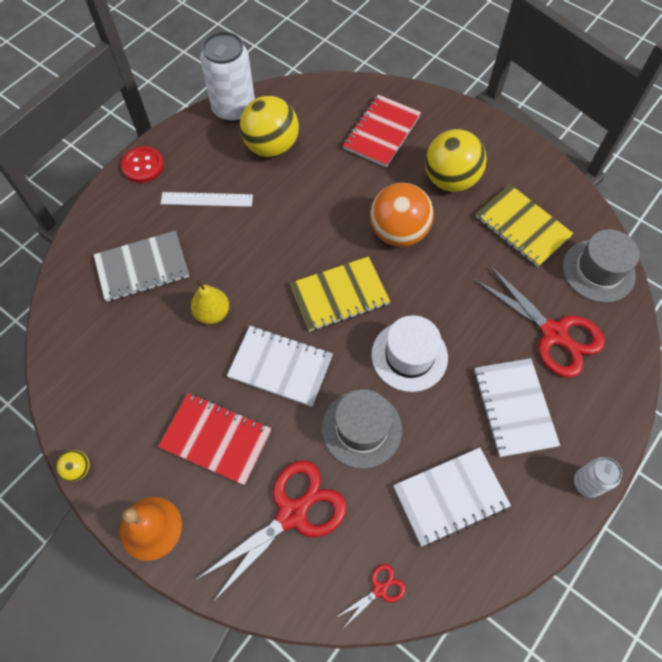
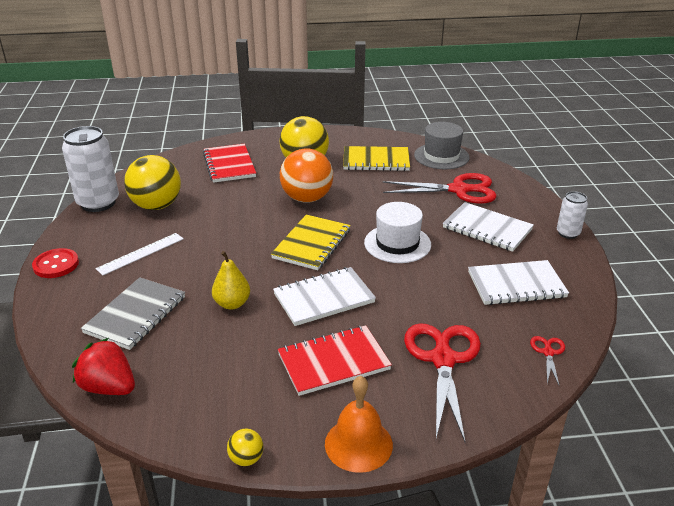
camera: 45 degrees left, 30 degrees down
grey hat [322,389,402,469] -> none
white notebook [393,448,511,547] -> white notebook turned 60 degrees clockwise [468,260,569,305]
none -> red strawberry [72,338,135,395]

